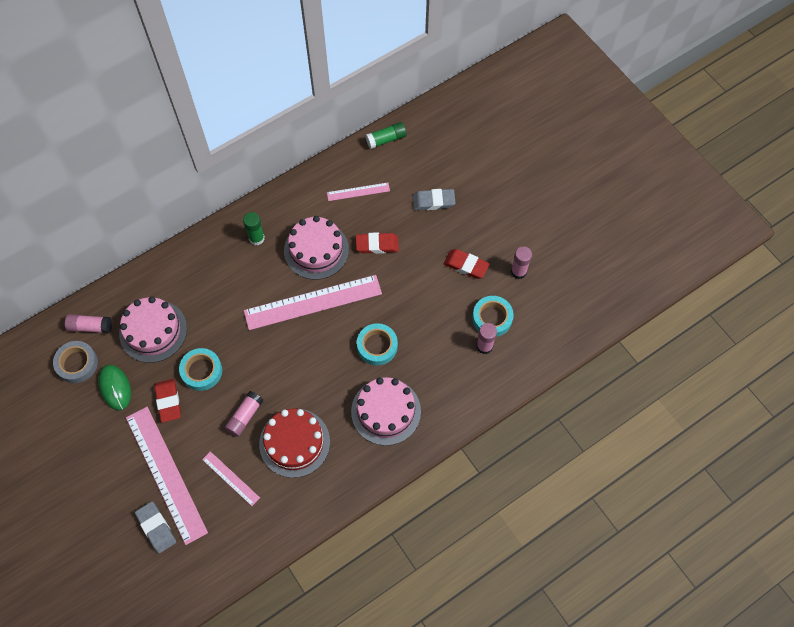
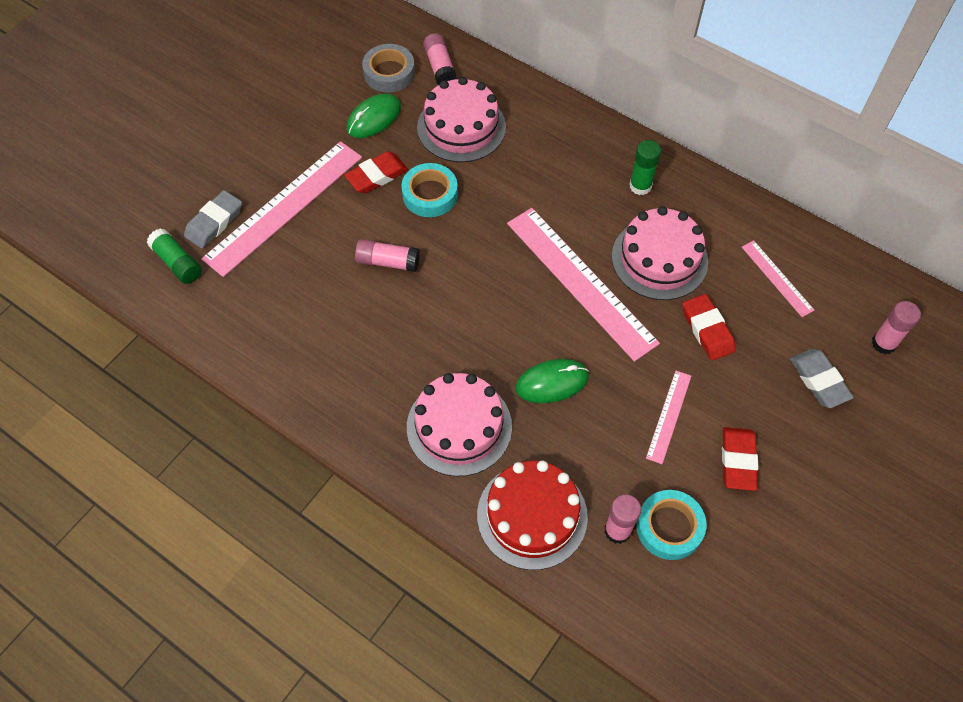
camera: 70 degrees right, 5 degrees down
pink ruler [202,451,260,506] -> pink ruler moved to [646,371,691,464]
red cake [259,409,330,478] -> red cake moved to [477,460,588,570]
turquoise tape [357,323,398,365] -> green mouse [515,359,589,403]
green glue stick [365,122,407,149] -> green glue stick moved to [147,228,202,284]
pink glue stick [511,246,532,279] -> pink glue stick moved to [871,301,921,354]

